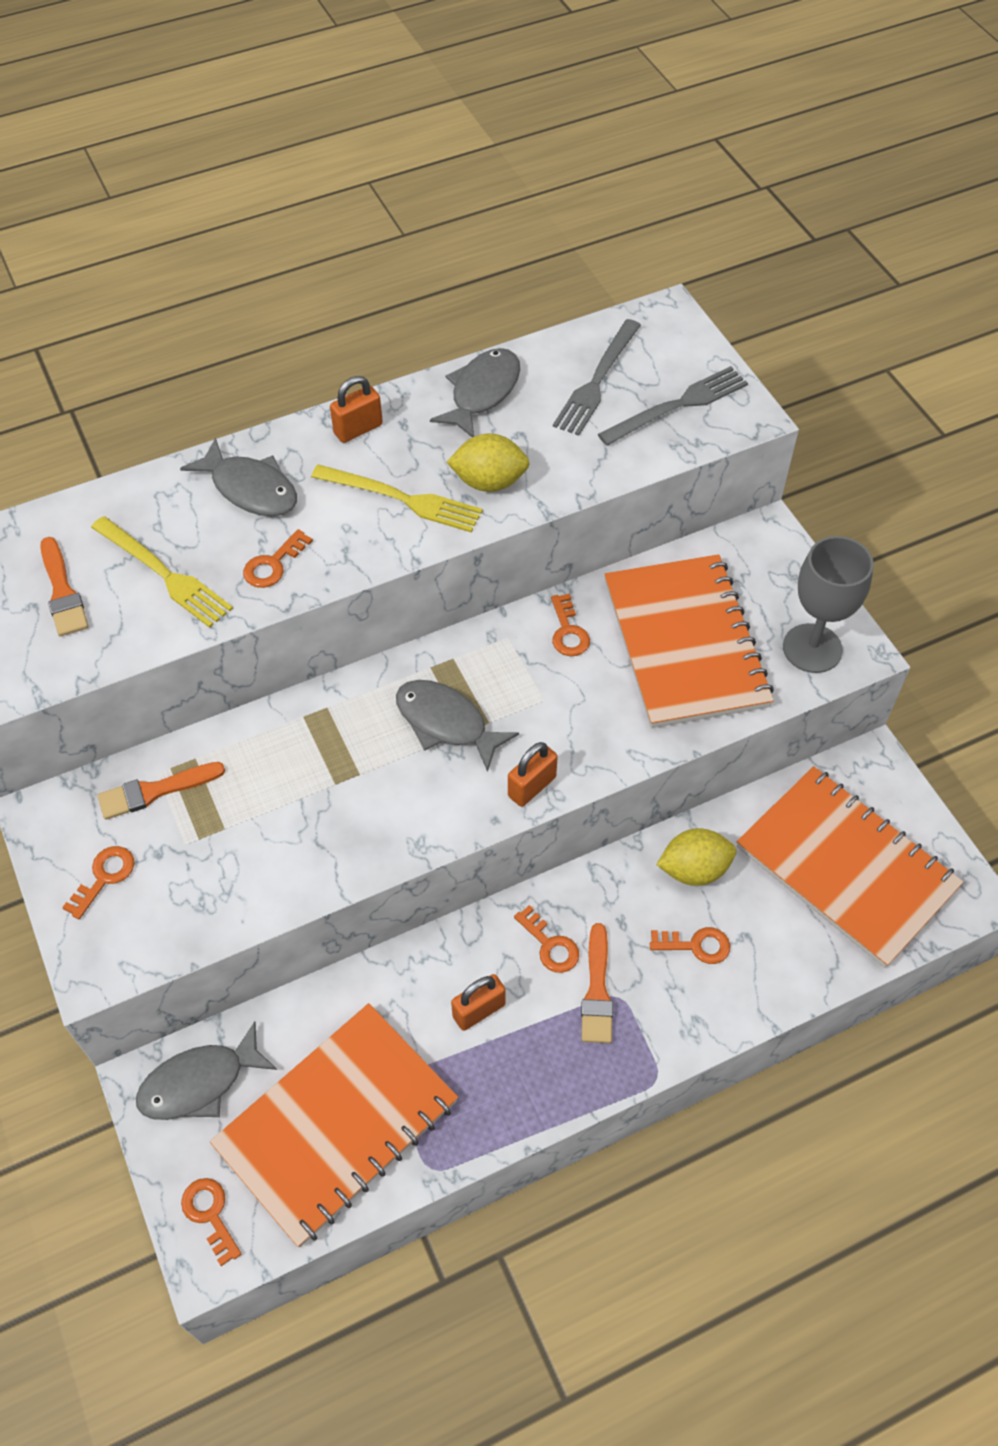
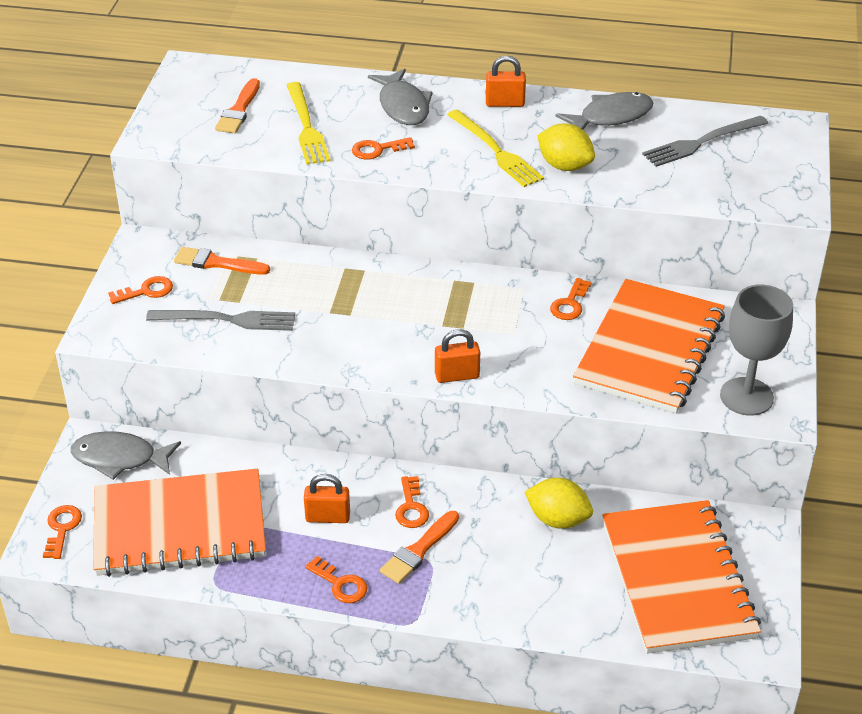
camera: 35 degrees right, 15 degrees down
grey fish [396,680,519,772] -> none
grey fork [598,366,748,446] -> grey fork moved to [146,310,295,331]
orange key [650,927,730,964] -> orange key moved to [305,556,367,603]

